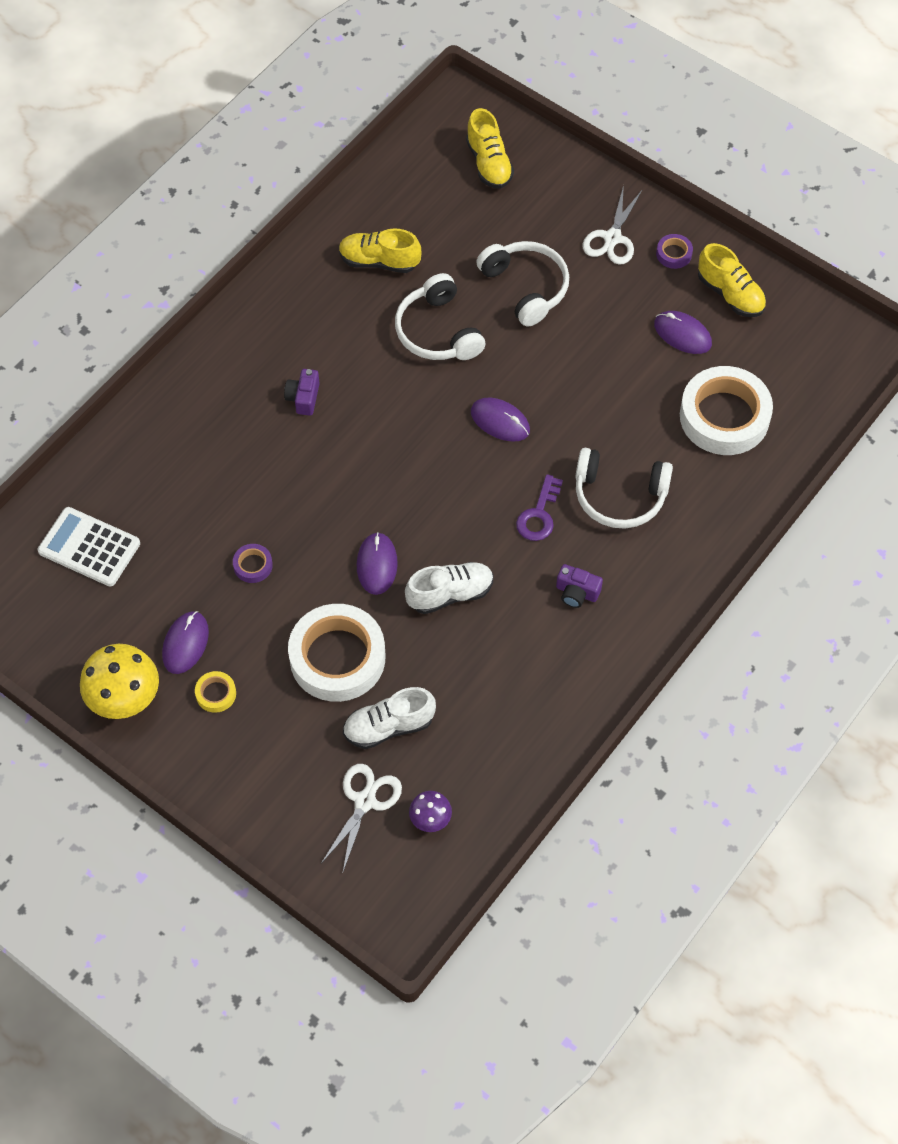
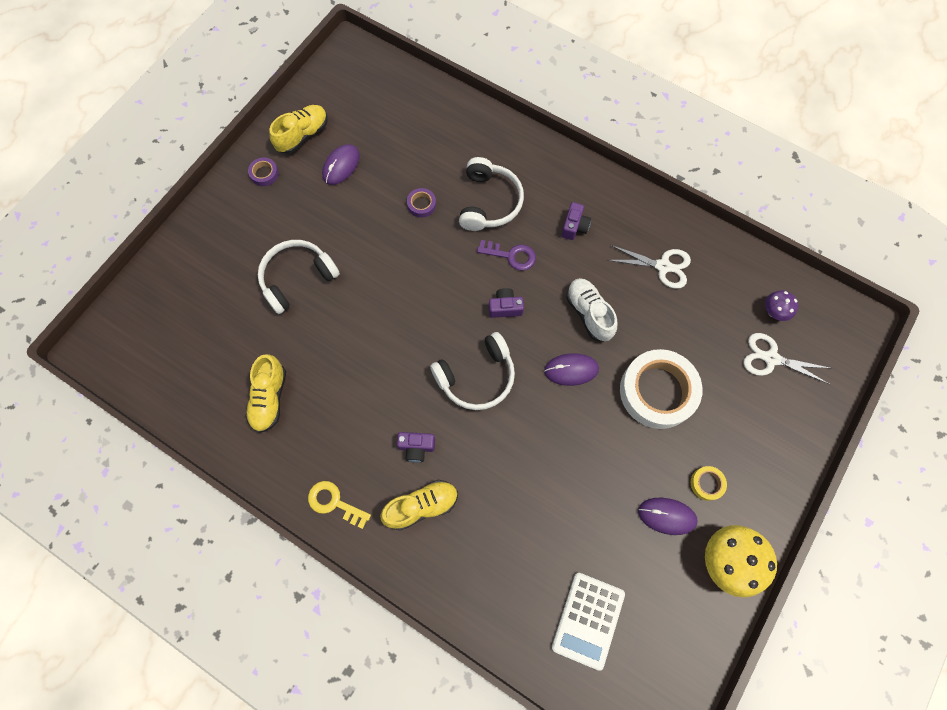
camera: 95 degrees left, 10 degrees up
purple tape [233,544,273,583] -> purple tape moved to [407,188,436,218]
white shoe [343,687,436,749] -> none
white headphones [395,273,485,360] -> white headphones moved to [430,332,515,410]
yellow shoe [466,108,514,189] -> yellow shoe moved to [380,480,458,531]
purple mouse [471,398,530,442] -> none
white scissors [583,185,643,265] -> white scissors moved to [608,245,691,289]
white tape [680,366,773,455] -> none
none -> yellow key [308,481,371,529]
none -> purple camera [489,288,524,318]

